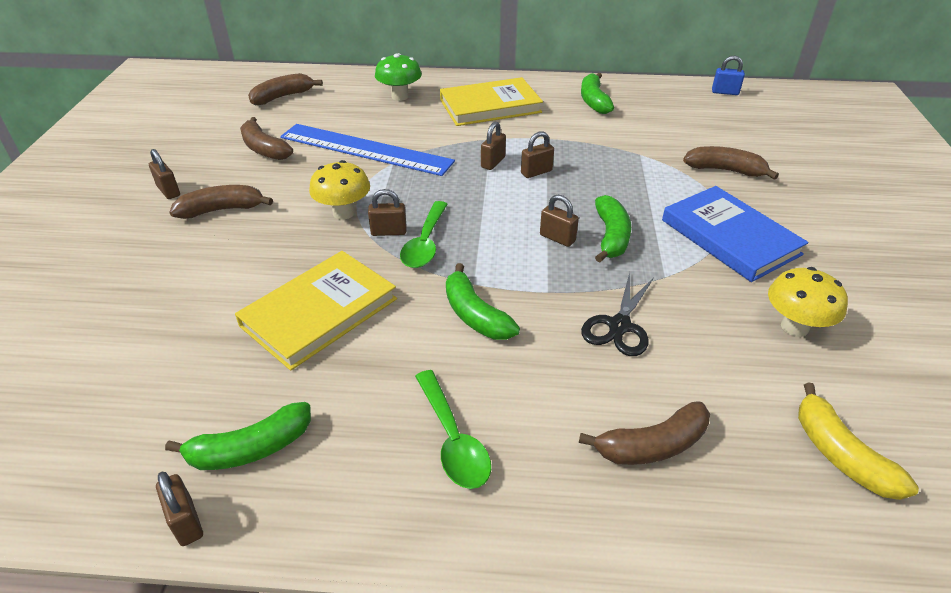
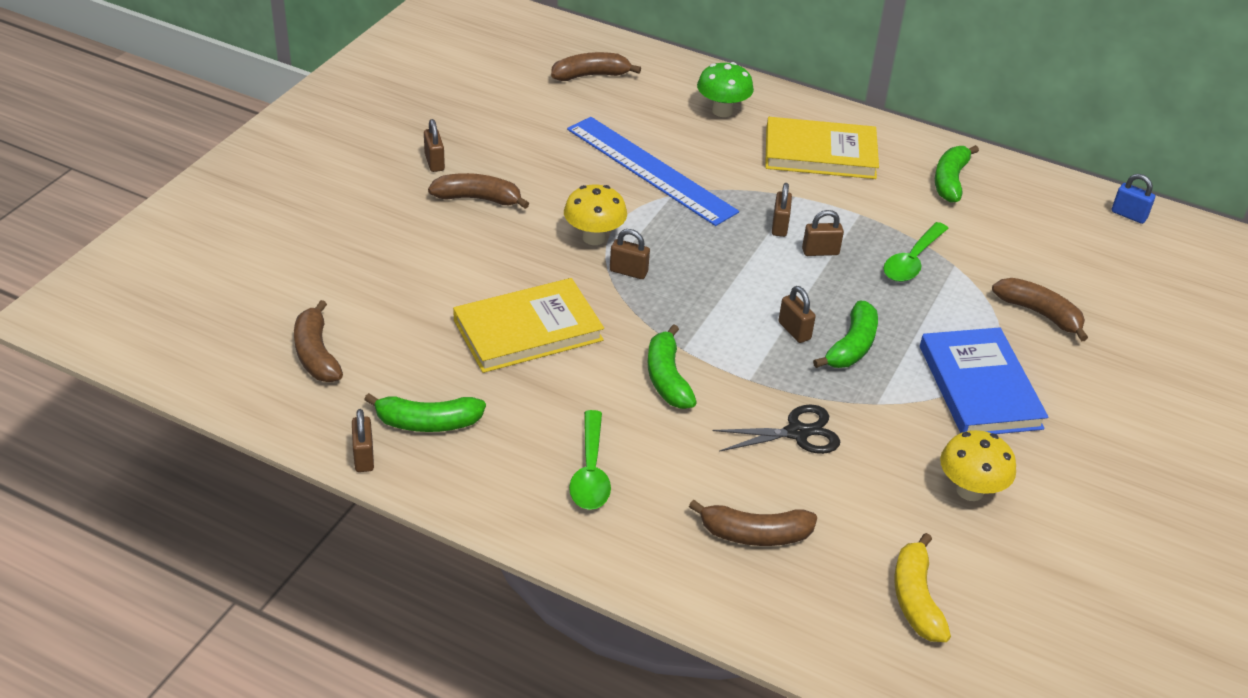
camera: 20 degrees right, 0 degrees up
brown banana [240,117,293,160] -> brown banana moved to [294,300,343,382]
green spoon [400,201,448,268] -> green spoon moved to [883,222,949,282]
brown padlock [481,121,506,170] -> brown padlock turned 45 degrees counterclockwise [772,183,792,237]
black scissors [581,272,654,356] -> black scissors turned 150 degrees counterclockwise [713,405,840,454]

